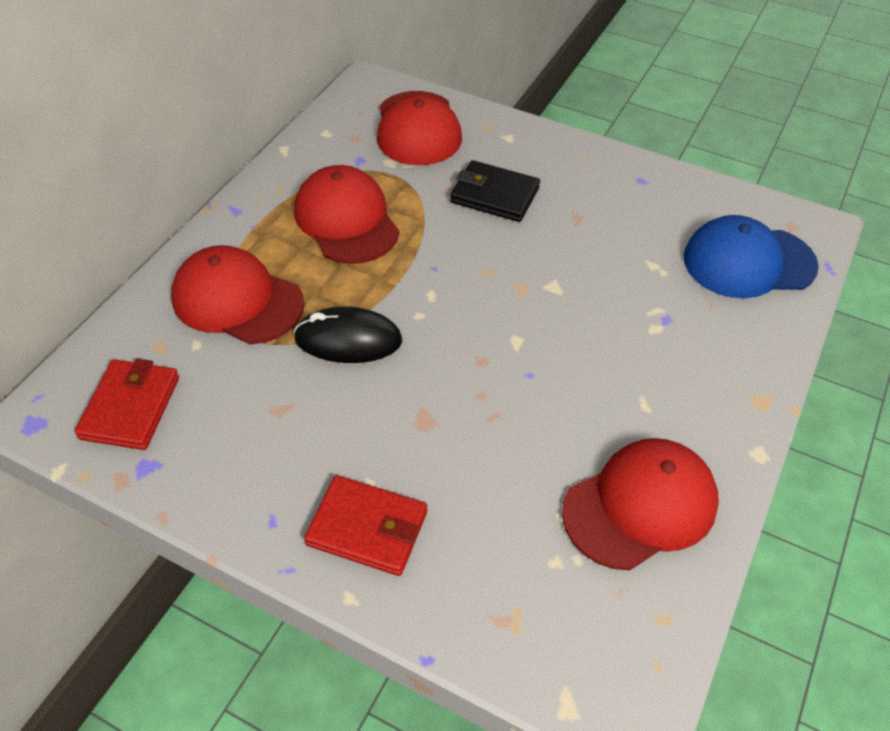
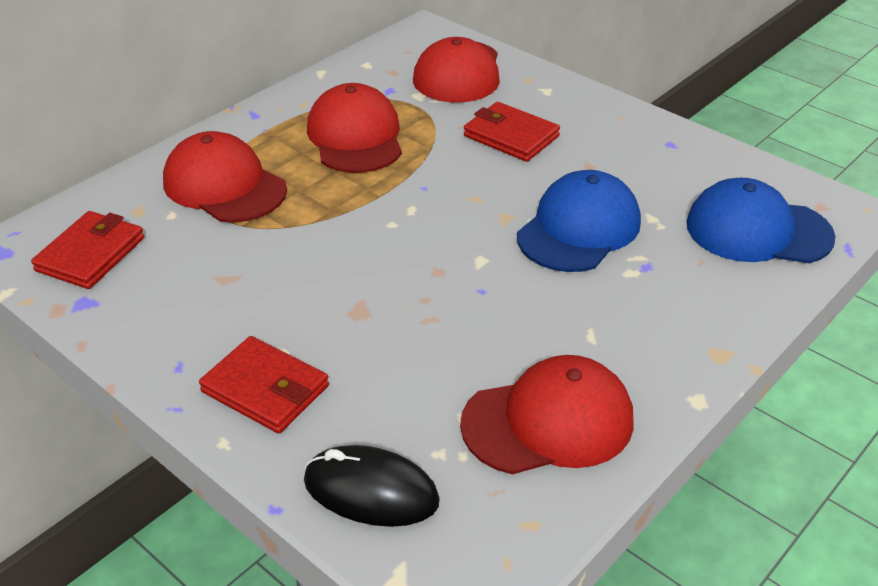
camera: 15 degrees right, 10 degrees down
black mouse [294,306,402,363] -> black mouse moved to [304,445,440,527]
black wallet [450,160,540,222] -> red wallet [464,102,560,162]
none -> blue cap [517,170,641,272]

